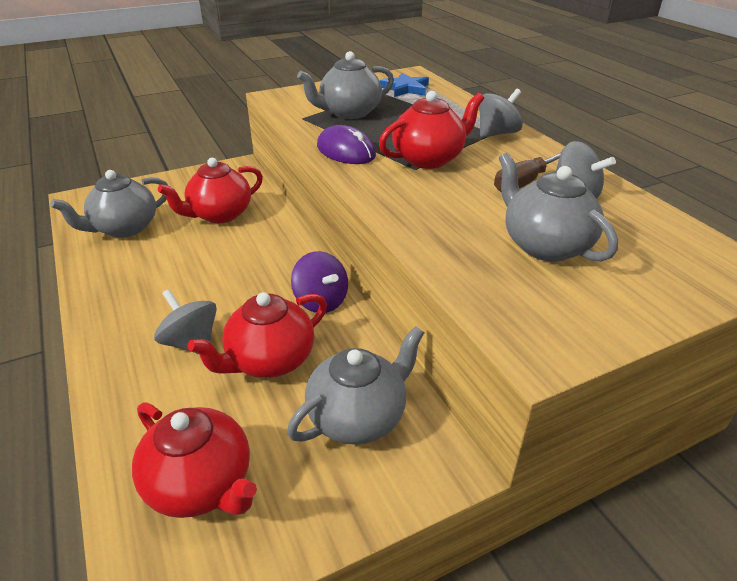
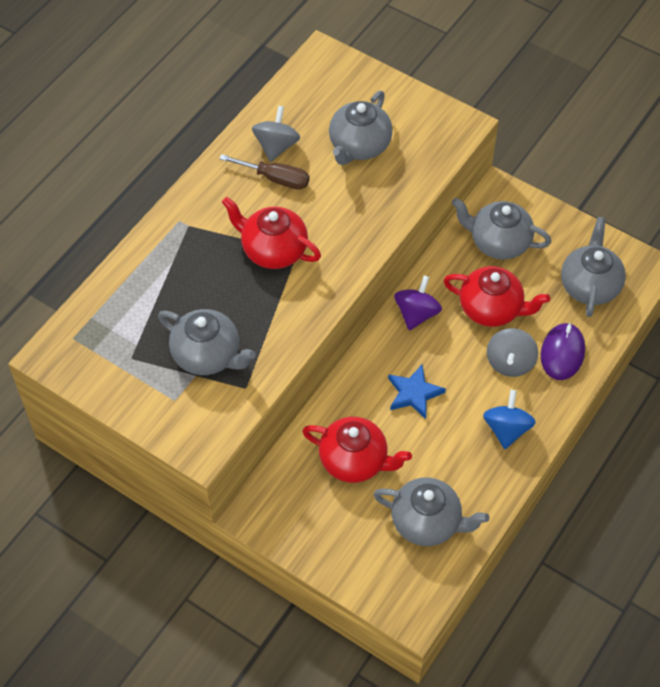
camera: 120 degrees left, 20 degrees up
red teapot [132,402,257,518] -> grey teapot [561,217,626,317]
purple mouse [317,125,376,164] -> purple mouse moved to [541,323,585,380]
blue star [380,73,429,97] -> blue star moved to [388,365,446,419]
grey spinning top [479,89,523,138] -> none
none -> blue spinning top [483,390,536,449]

